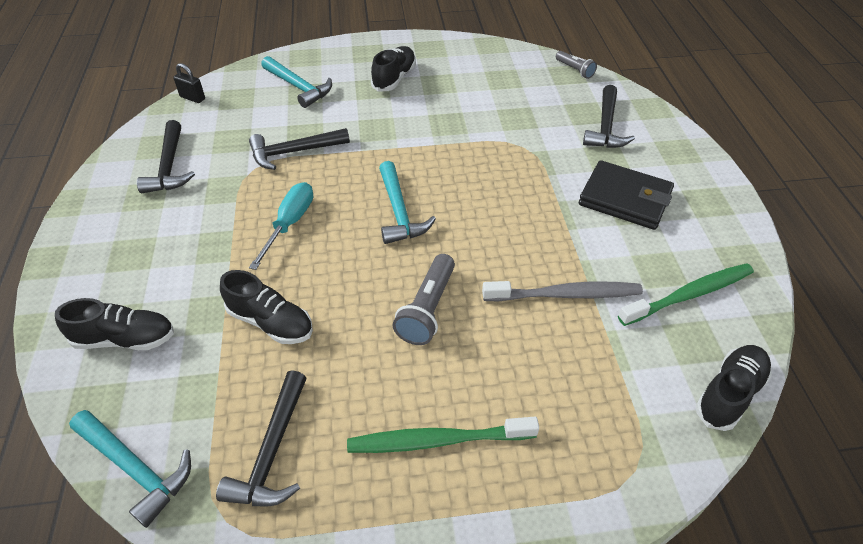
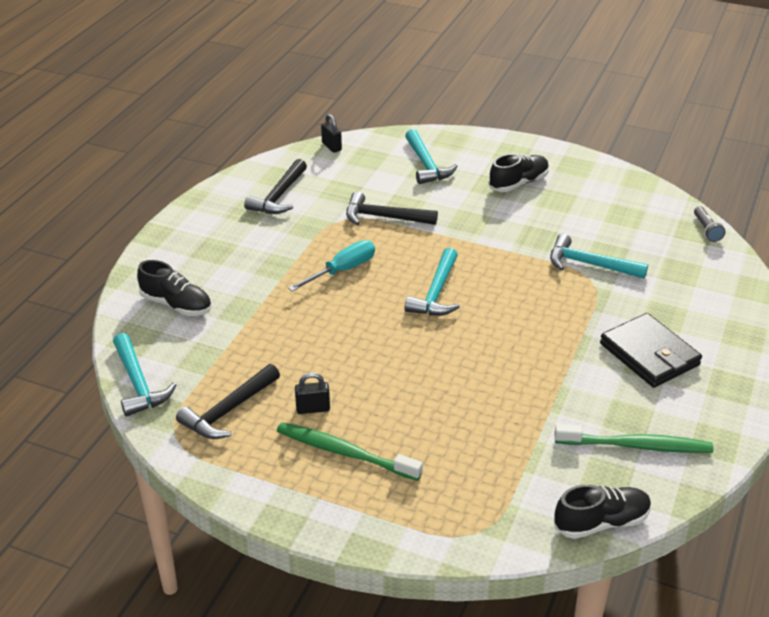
camera: 30 degrees right, 10 degrees down
black shoe [220,270,313,344] -> none
grey flashlight [393,254,455,345] -> none
grey toothbrush [482,281,643,301] -> none
black hammer [583,85,635,148] -> none
none -> black padlock [295,372,330,414]
none -> turquoise hammer [550,234,648,279]

